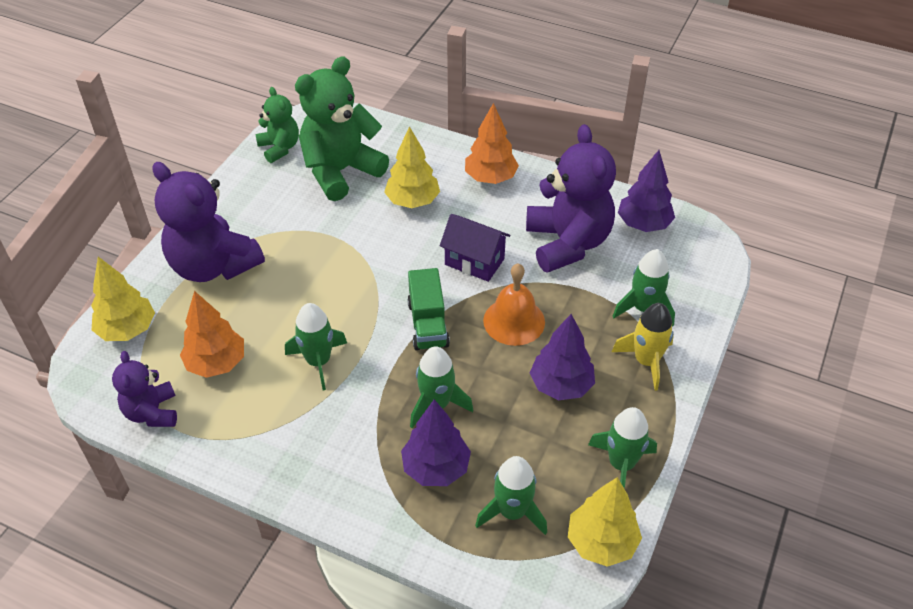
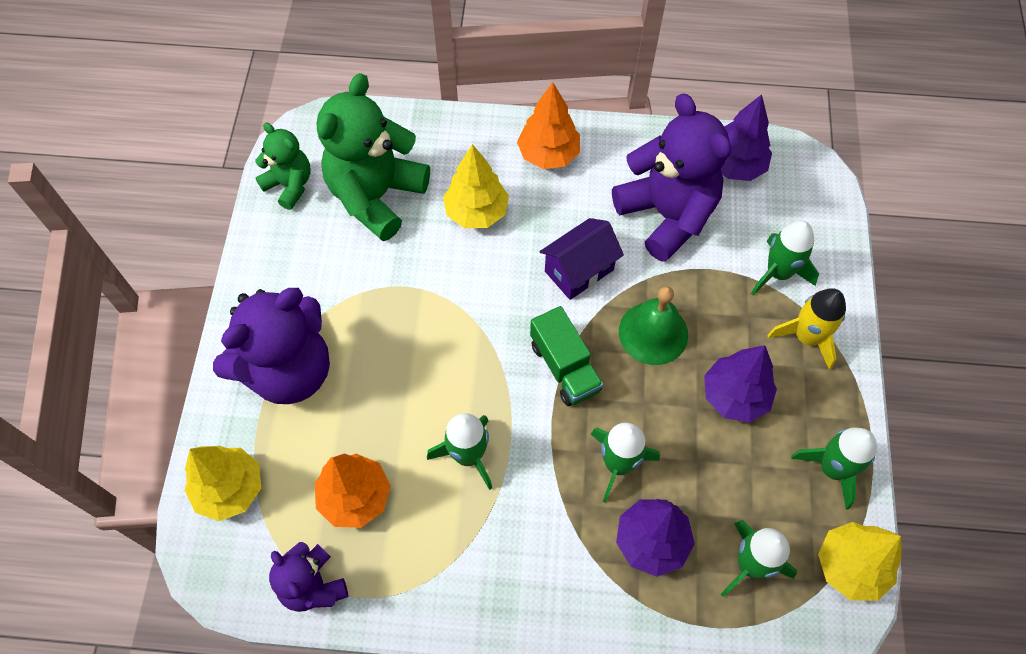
camera: 20 degrees left, 15 degrees up
purple teddy bear [152,162,265,282] -> purple teddy bear turned 60 degrees counterclockwise [213,288,330,404]
purple house [440,214,510,282] -> purple house turned 45 degrees counterclockwise [539,218,624,300]
orange bell [483,263,545,346] -> green bell [619,286,688,365]

